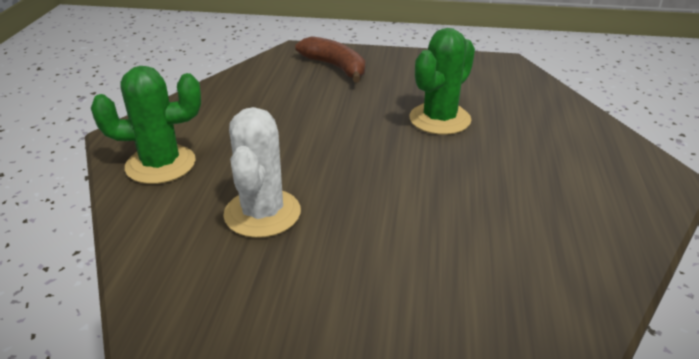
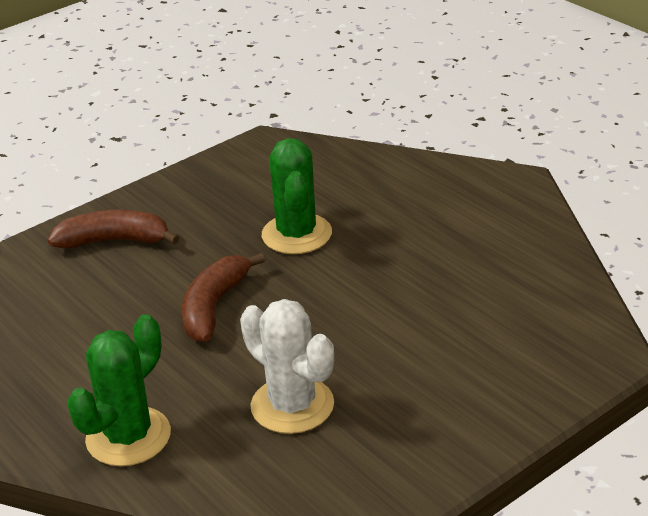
camera: 45 degrees left, 0 degrees up
none -> brown banana [182,253,265,342]

